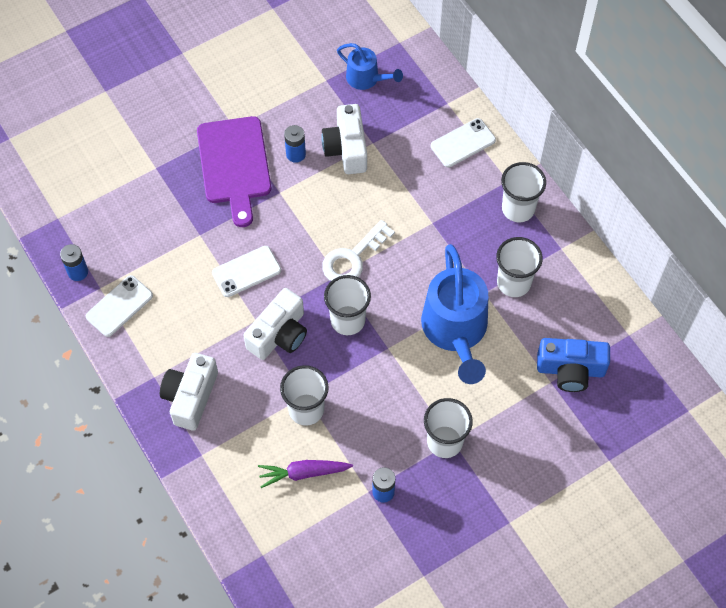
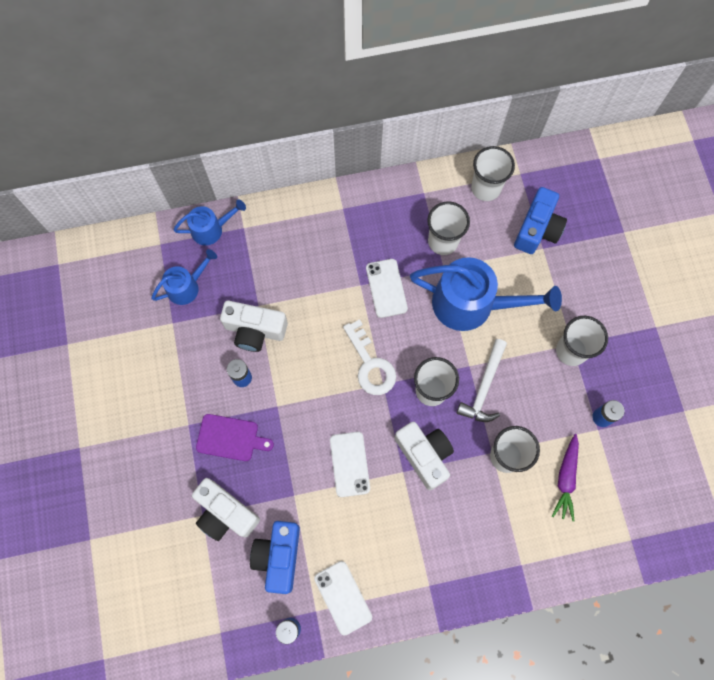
camera: 70 degrees left, 10 degrees up
white camera [160,353,218,431] -> white camera moved to [192,478,260,541]
purple cutting board [197,116,271,227] -> purple cutting board [196,414,274,461], size x0.60
white phone [431,118,496,167] -> white phone moved to [366,259,408,318]
white cup [501,162,546,222] -> white cup moved to [471,146,515,201]
none -> blue watering can [173,200,246,245]
none -> blue camera [250,521,300,594]
none -> white hammer [457,339,507,422]

